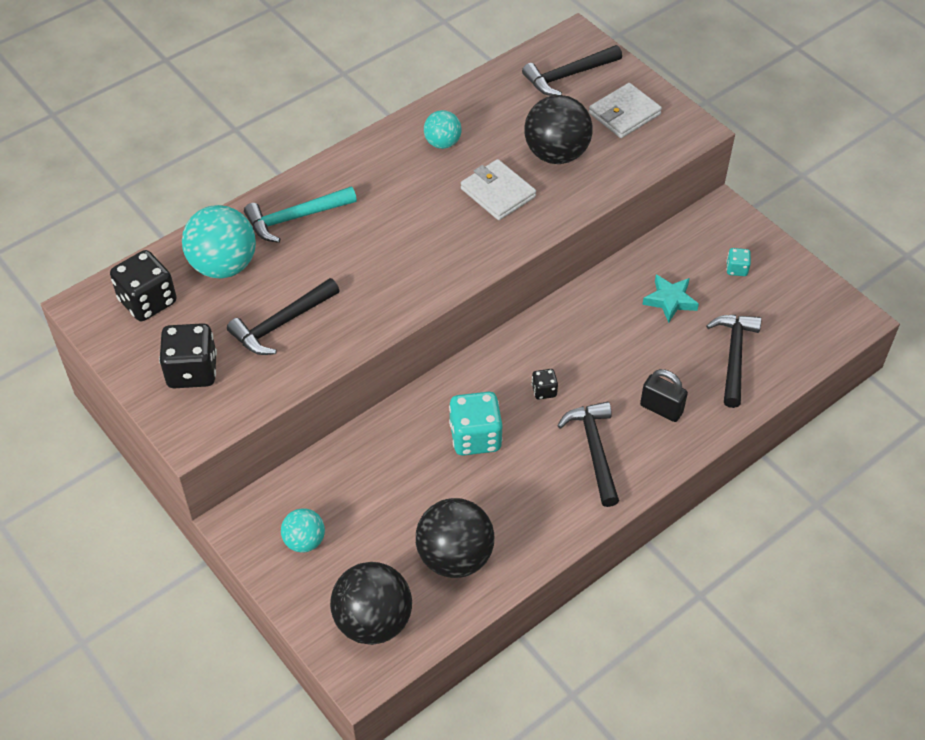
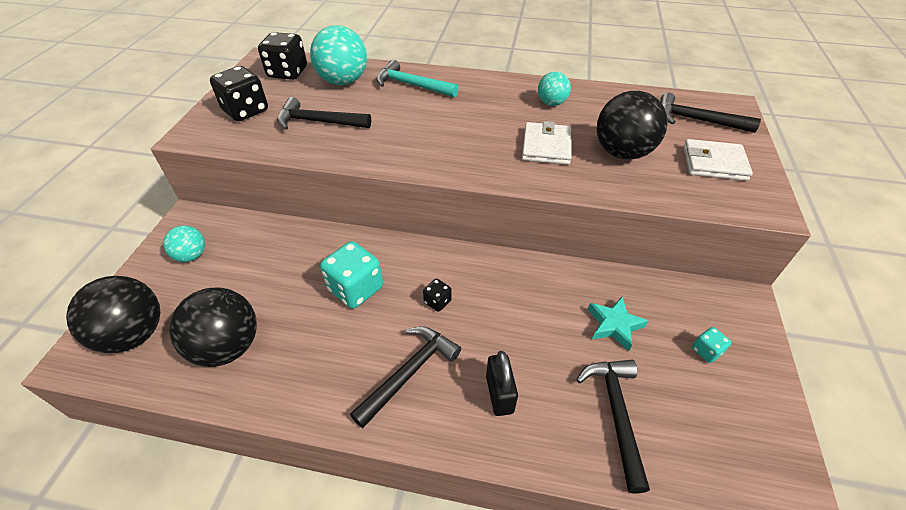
camera: 50 degrees right, 5 degrees down
black hammer [706,315,761,408] -> black hammer turned 60 degrees counterclockwise [577,360,650,493]

